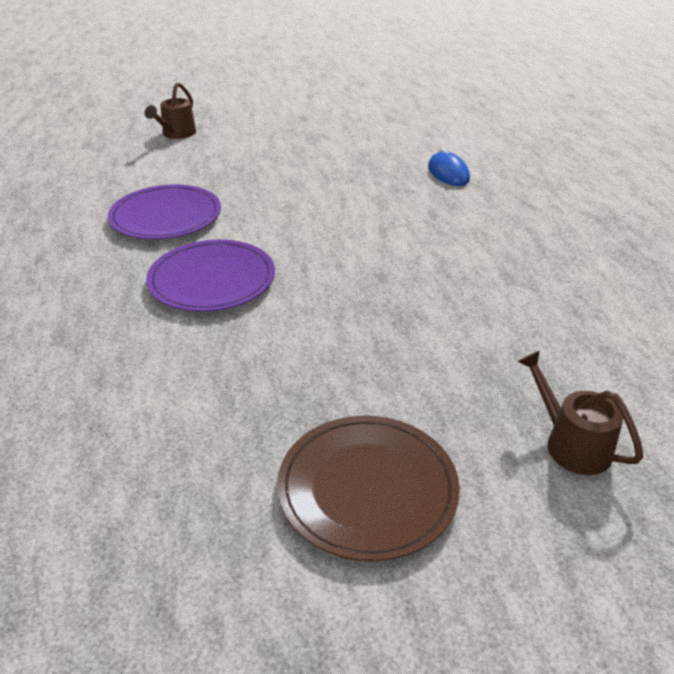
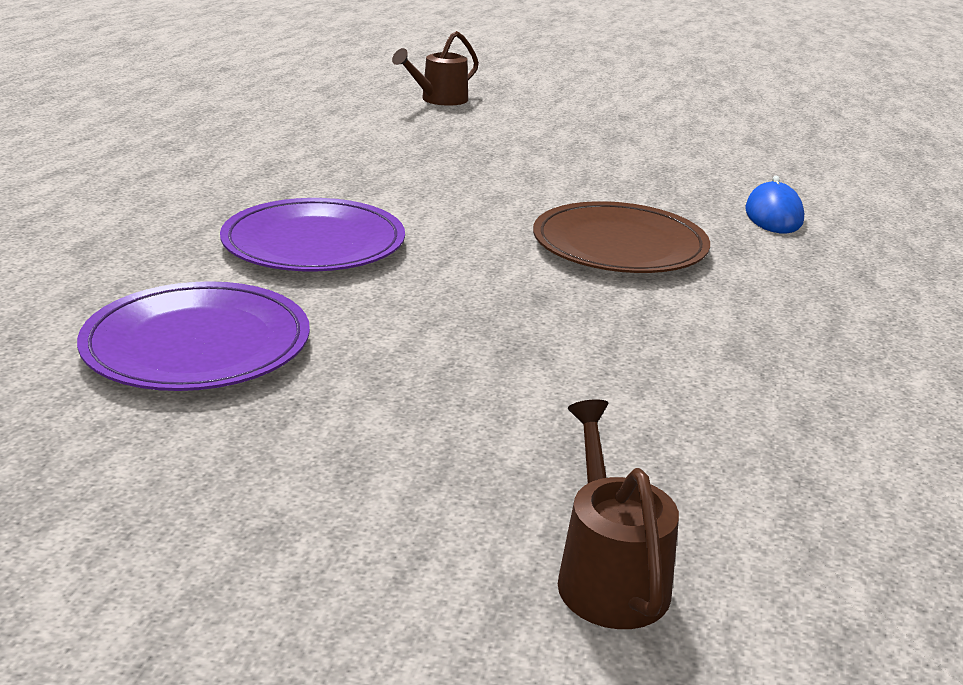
camera: 25 degrees right, 10 degrees down
purple plate [108,185,221,239] -> purple plate moved to [77,281,310,391]
brown plate [277,416,460,561] -> brown plate moved to [533,201,710,273]

